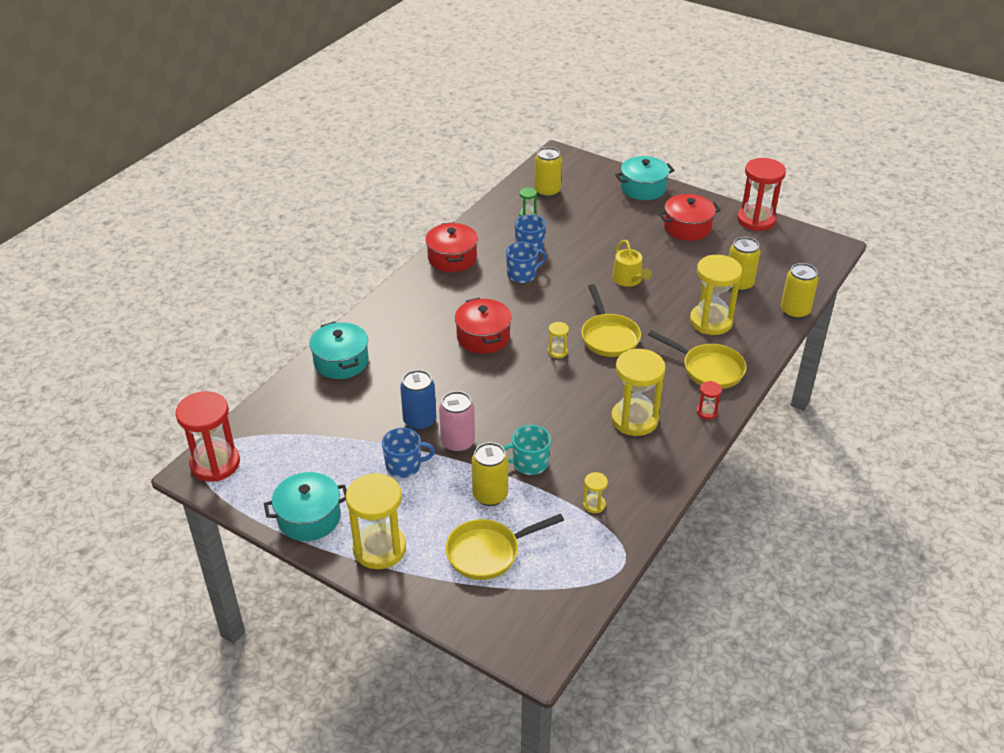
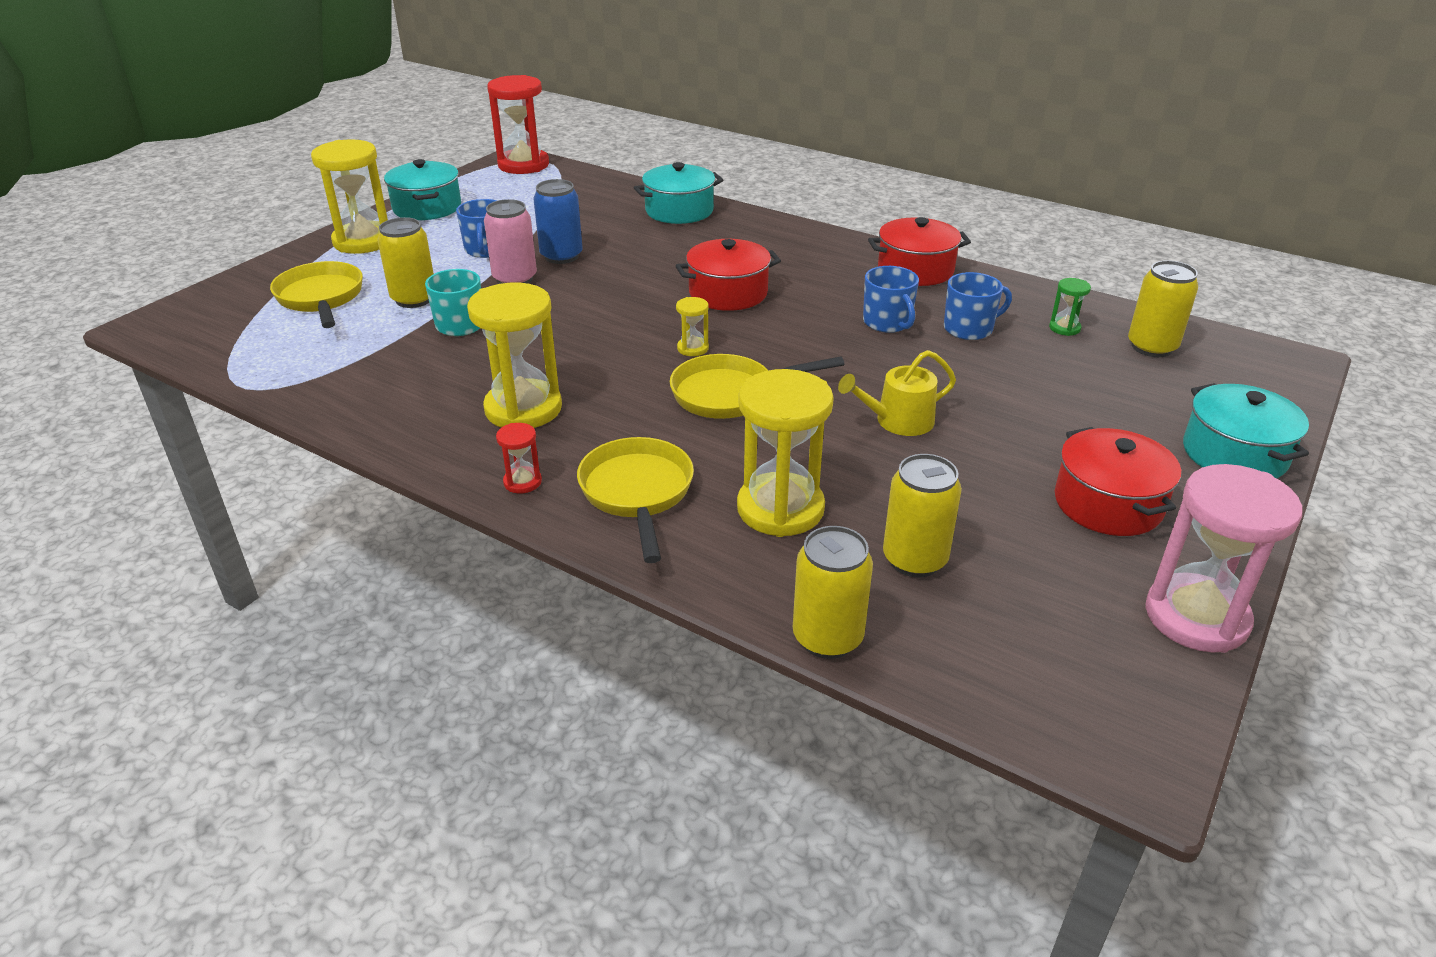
camera: 90 degrees right, 5 degrees down
yellow hourglass [583,472,608,513] -> none
yellow pan [648,330,746,389] -> yellow pan turned 135 degrees clockwise [577,437,694,563]
red hourglass [737,158,786,231] -> pink hourglass [1145,464,1302,653]

